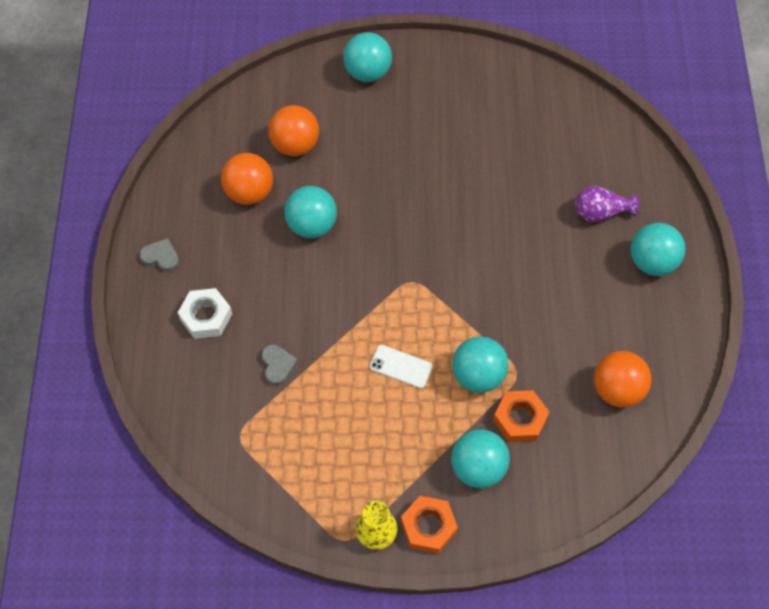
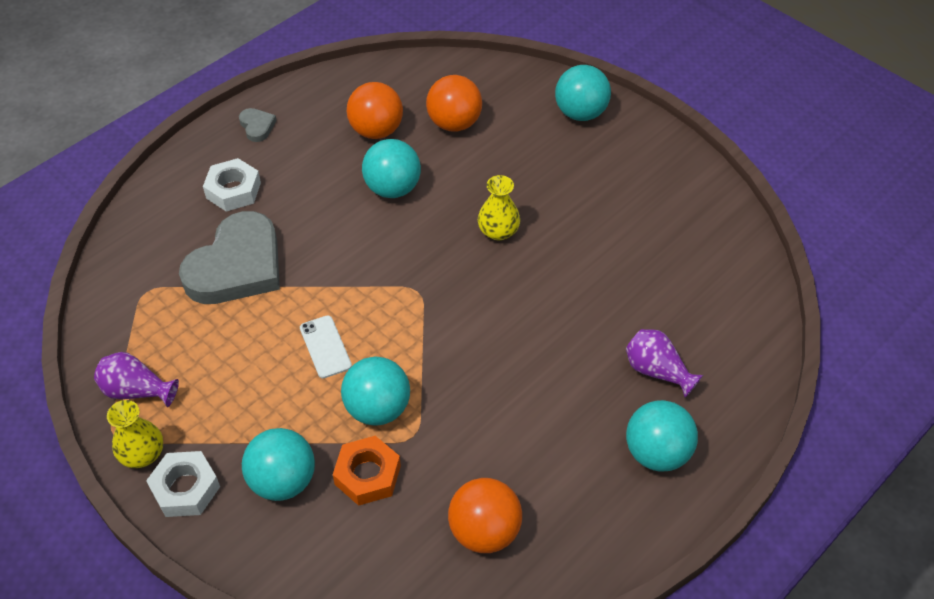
camera: 45 degrees right, 10 degrees down
grey heart [262,345,298,386] -> grey heart [179,211,280,304], size x2.40
orange nut [401,496,458,554] -> white nut [146,451,220,517]
none -> purple vase [94,352,179,407]
none -> yellow vase [478,175,520,240]

